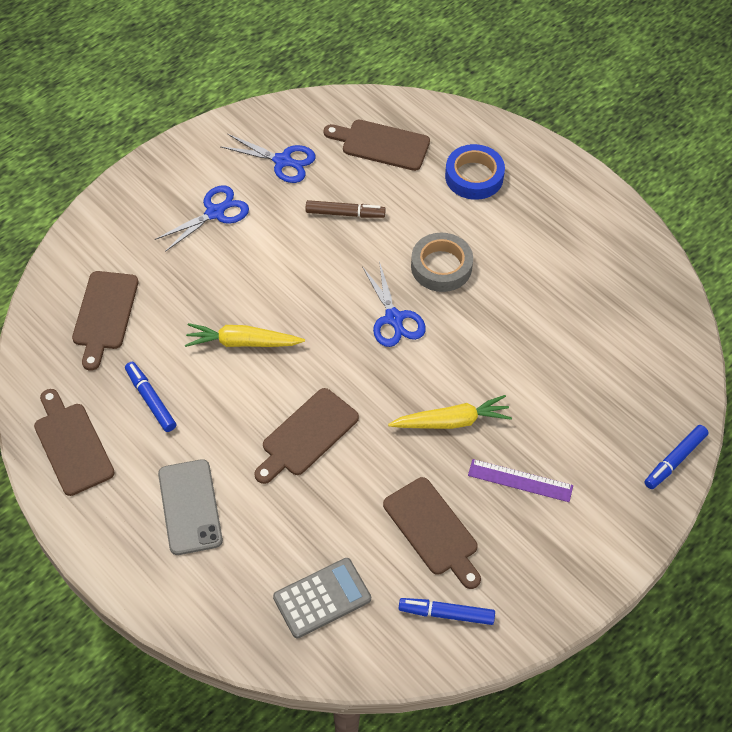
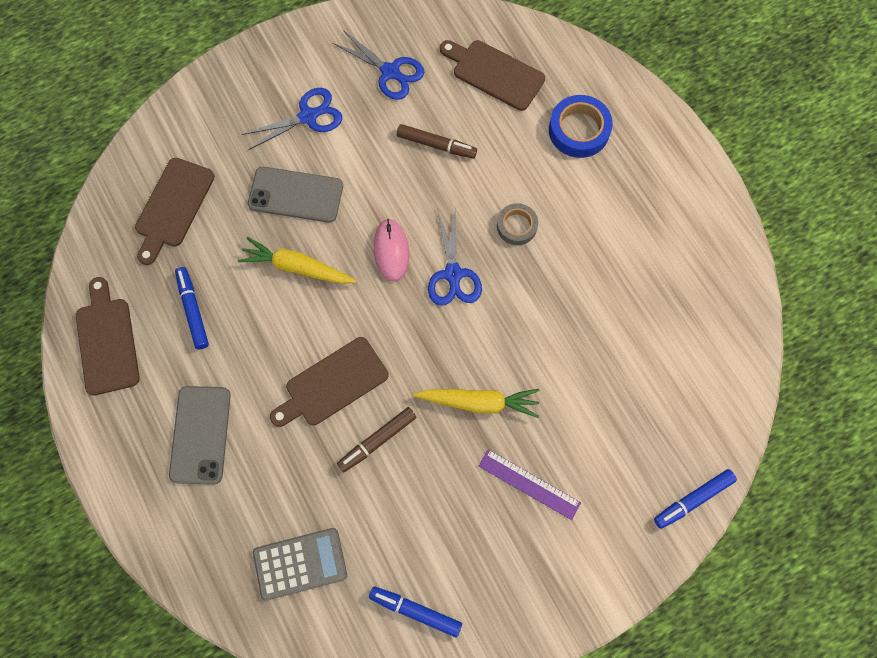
camera: 15 degrees right, 15 degrees up
brown cutting board [383,477,481,589] -> none
grey tape [411,233,473,292] -> grey tape [497,203,538,245], size x0.64
none -> grey phone [248,167,343,223]
none -> brown marker [337,407,417,472]
none -> pink mouse [374,219,409,282]

